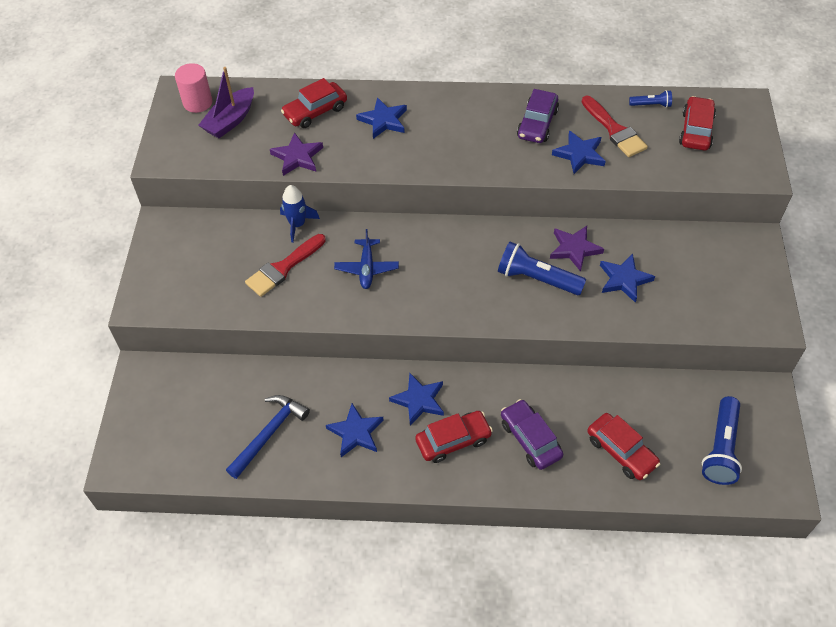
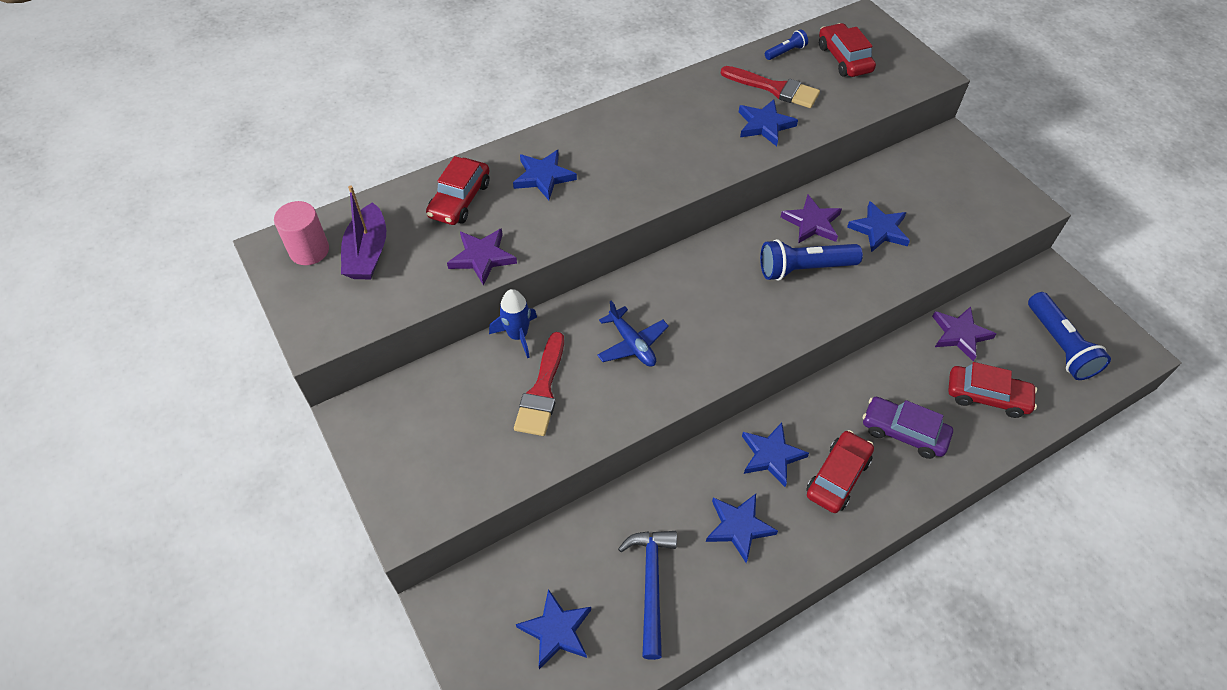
camera: 35 degrees left, 0 degrees up
purple car [517,89,559,143] -> none
none -> blue star [516,589,591,669]
none -> purple star [932,306,996,361]

